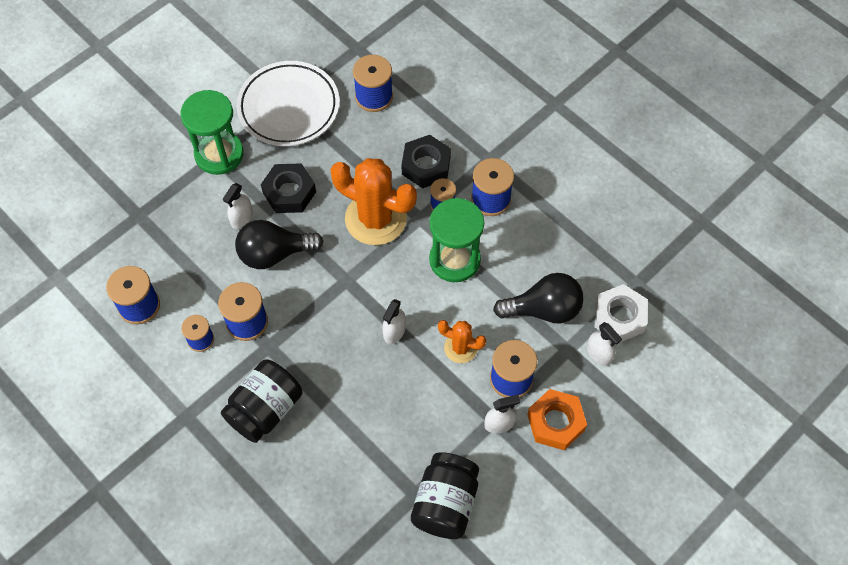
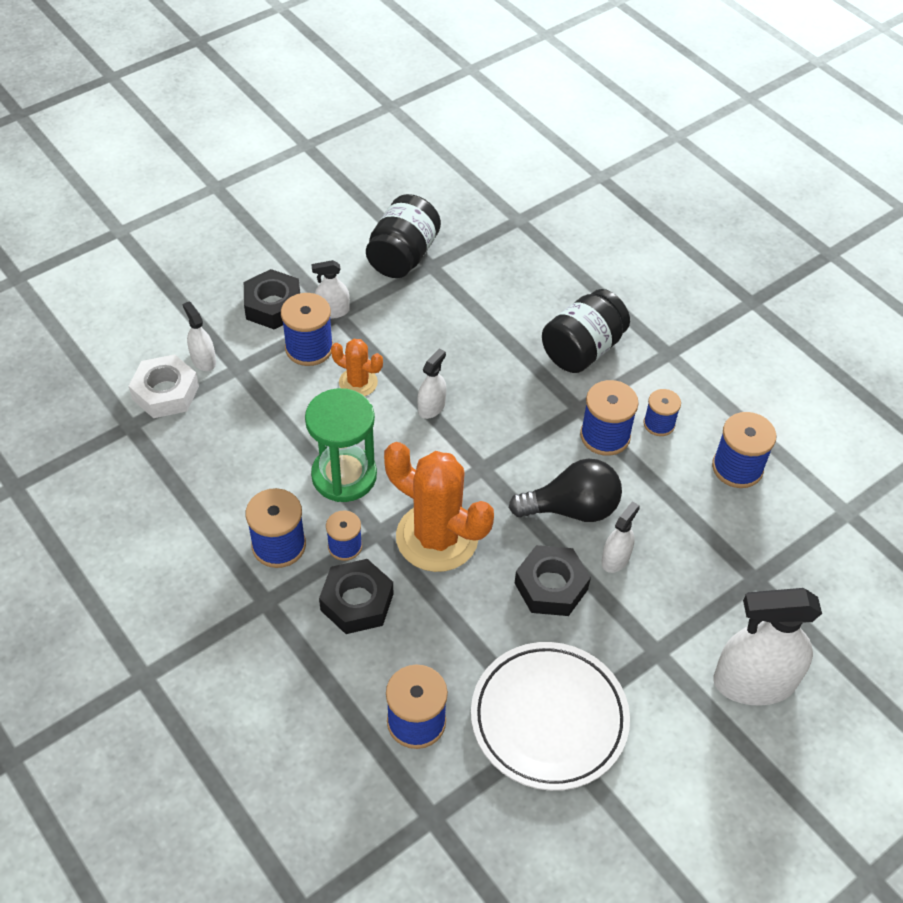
camera: 175 degrees left, 10 degrees down
green hourglass [180,90,244,175] -> none
black light bulb [493,273,584,324] -> none
orange nut [527,389,587,450] -> black nut [244,269,300,329]
none -> white spray bottle [714,588,822,706]

